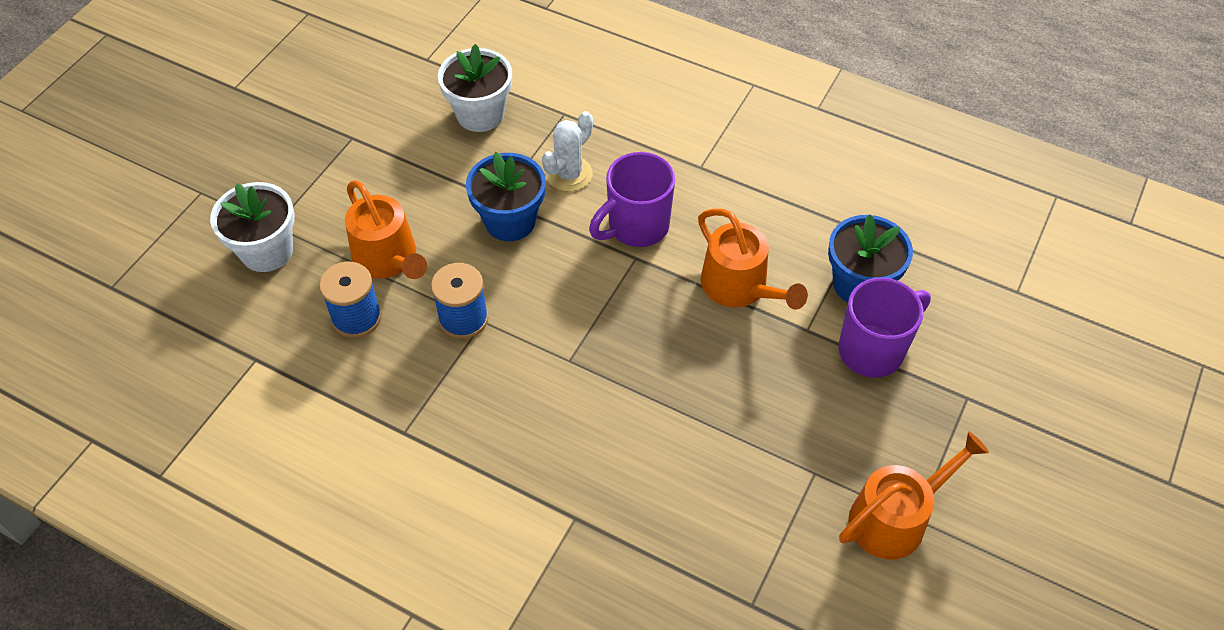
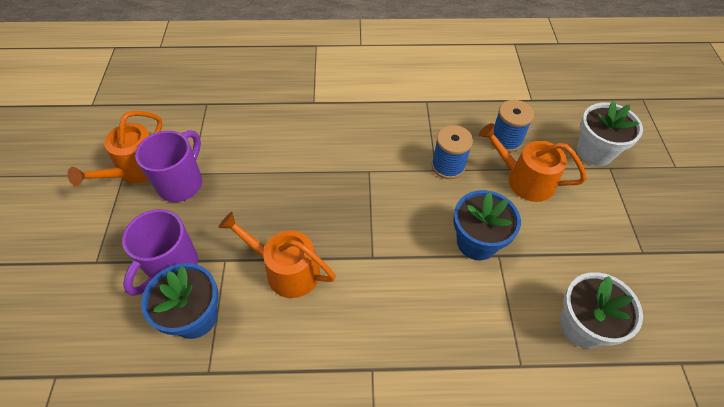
camera: 150 degrees right, 0 degrees up
white cactus [542,111,593,192] -> none
purple mug [589,152,675,247] -> purple mug moved to [135,130,202,202]

